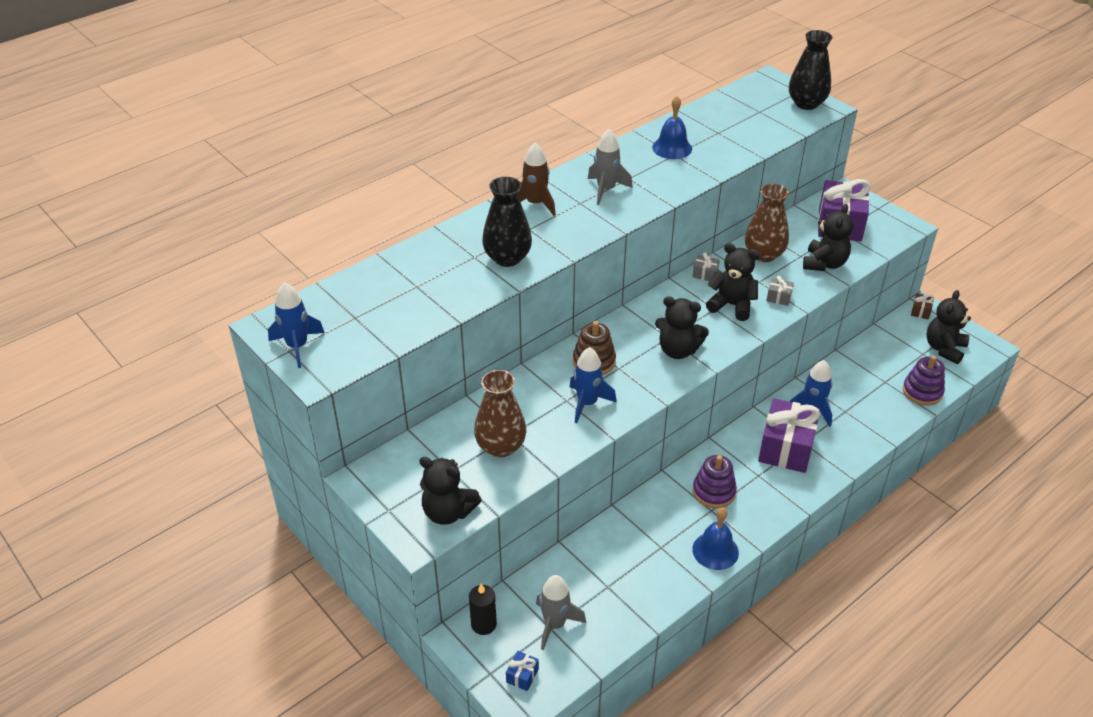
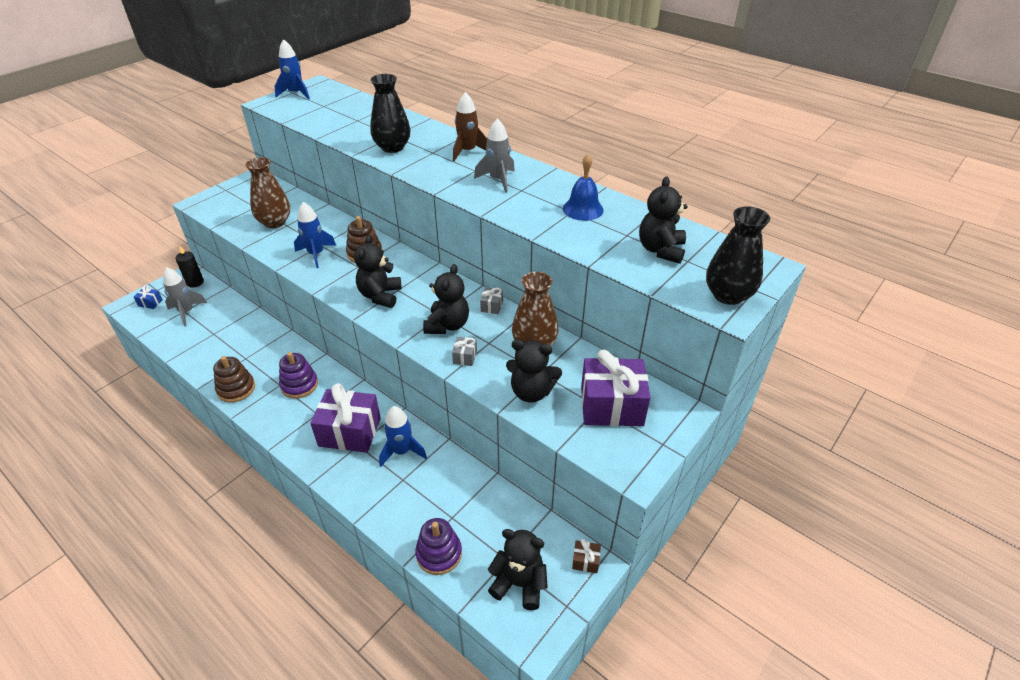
camera: 80 degrees right, 0 degrees up
black teddy bear [419,457,482,525] -> black teddy bear moved to [639,176,688,264]
blue bell [692,507,739,570] -> brown stacking toy [213,356,255,403]

